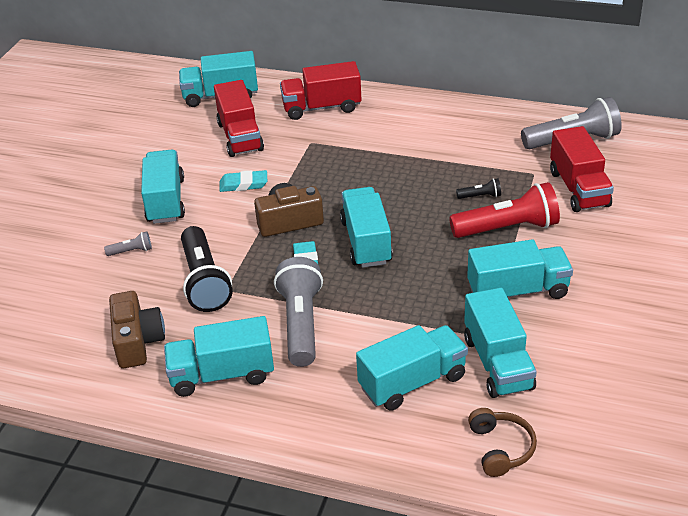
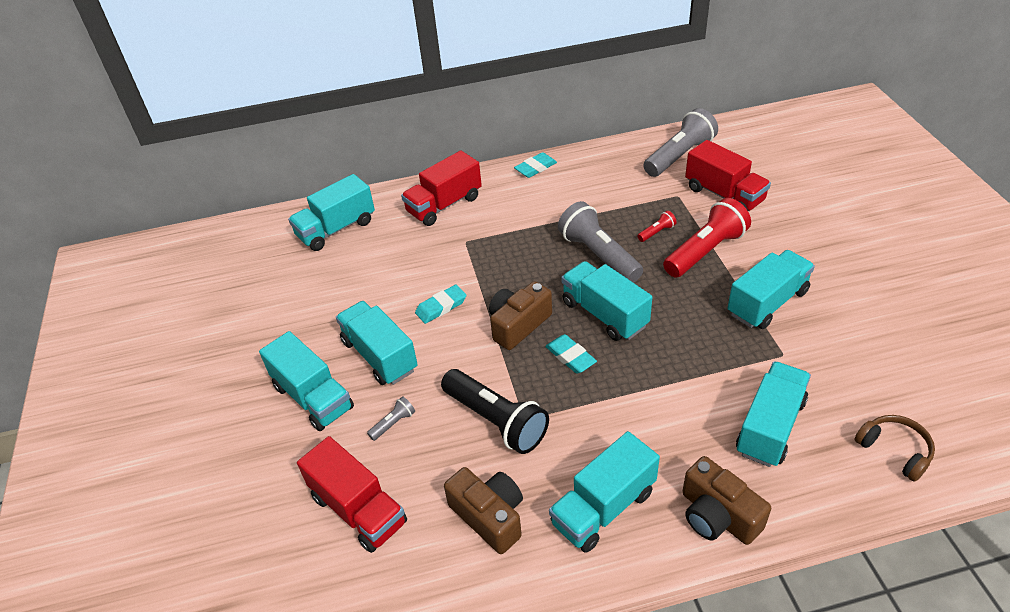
camera: 30 degrees left, 5 degrees up
red truck [214,80,264,157] -> red truck moved to [297,436,407,553]
grey flashlight [274,257,323,367] -> grey flashlight moved to [558,201,643,283]
black flashlight [456,178,501,199] -> red flashlight [637,211,677,242]
turquoise truck [464,288,537,398] -> turquoise truck moved to [259,331,354,431]
none -> turquoise eraser [514,152,557,178]
none -> brown camera [682,456,771,545]

